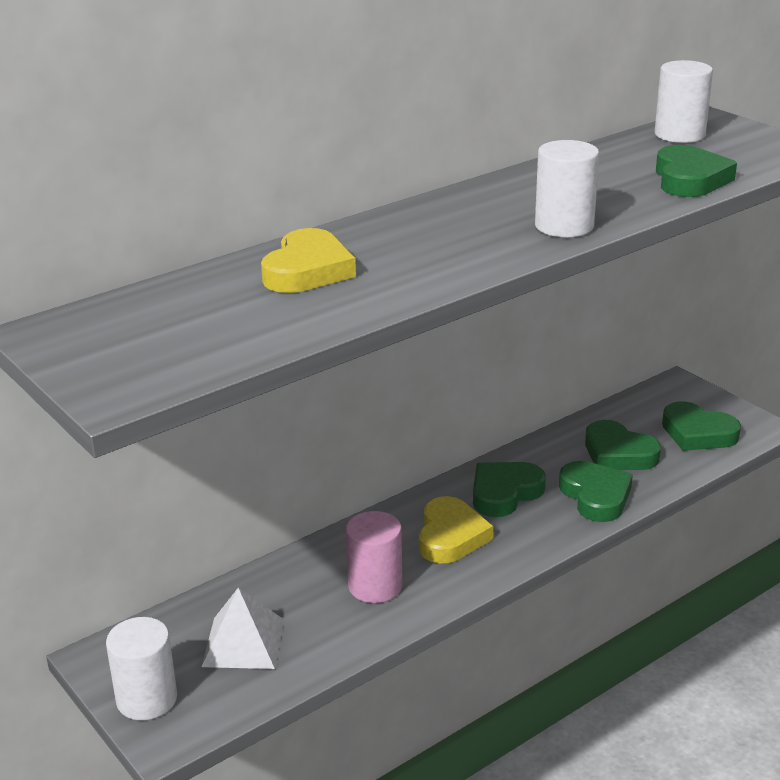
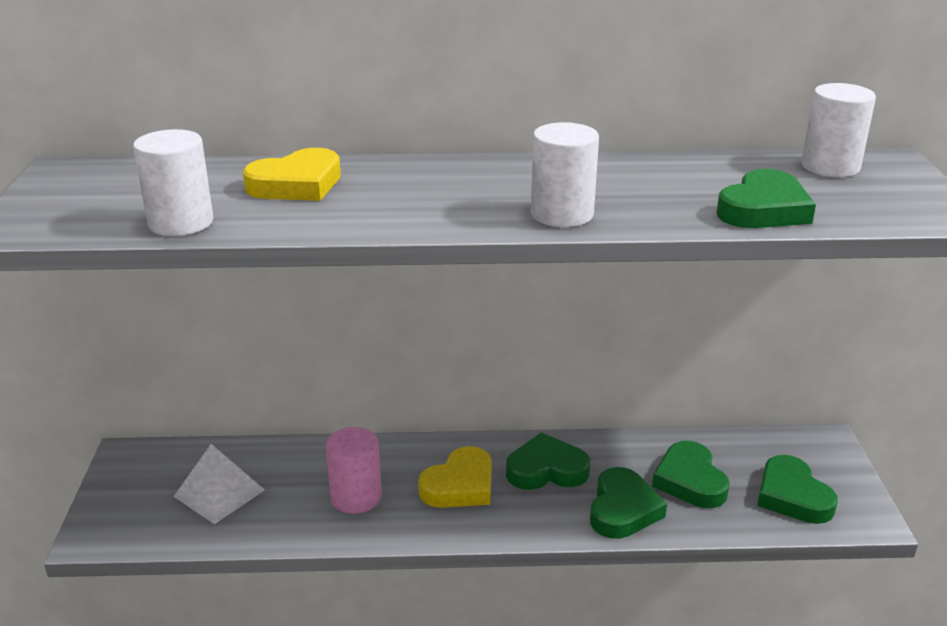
camera: 35 degrees right, 0 degrees up
white cylinder [106,617,177,720] -> white cylinder moved to [133,129,214,236]

